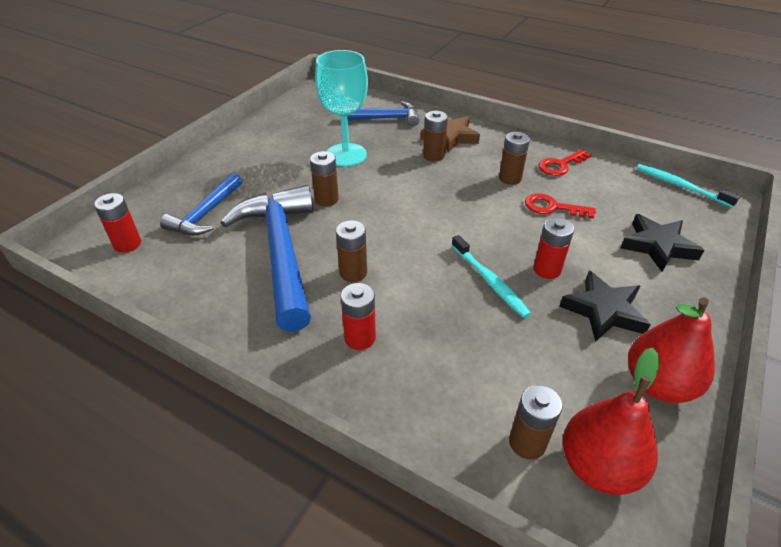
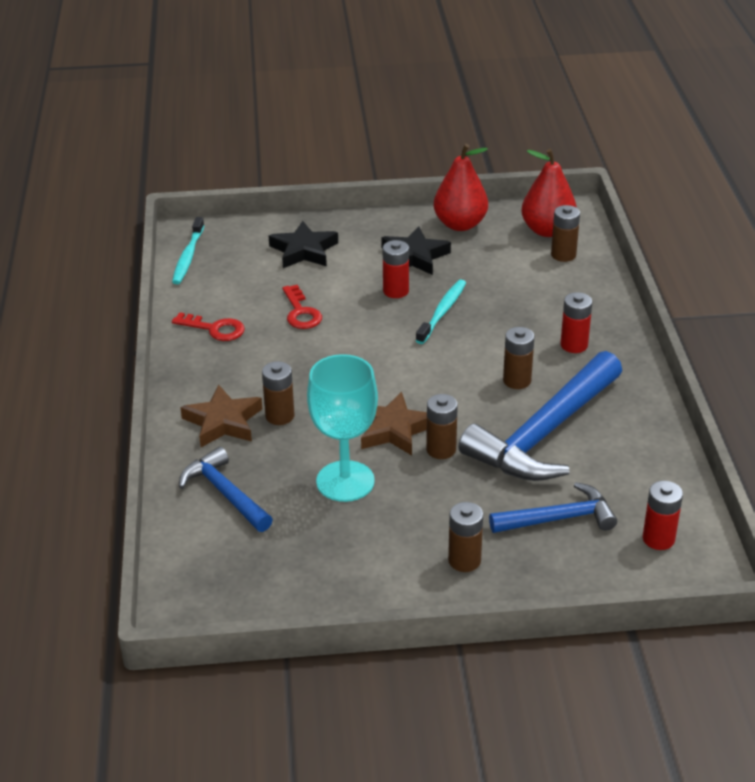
camera: 125 degrees left, 5 degrees down
brown battery [499,132,530,185] -> brown battery moved to [448,502,483,572]
none -> brown star [361,392,427,456]

